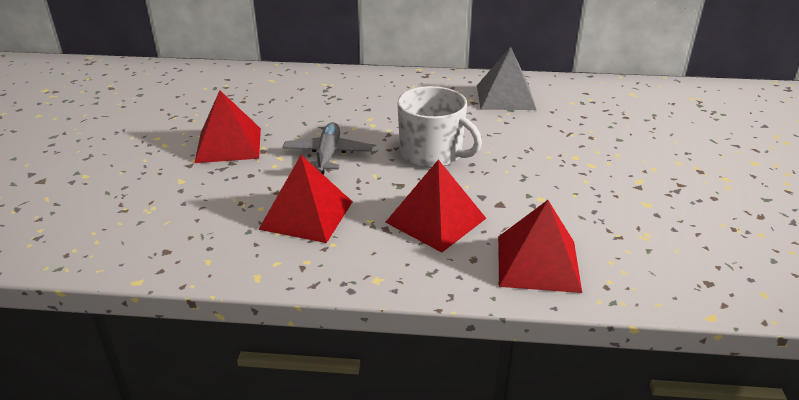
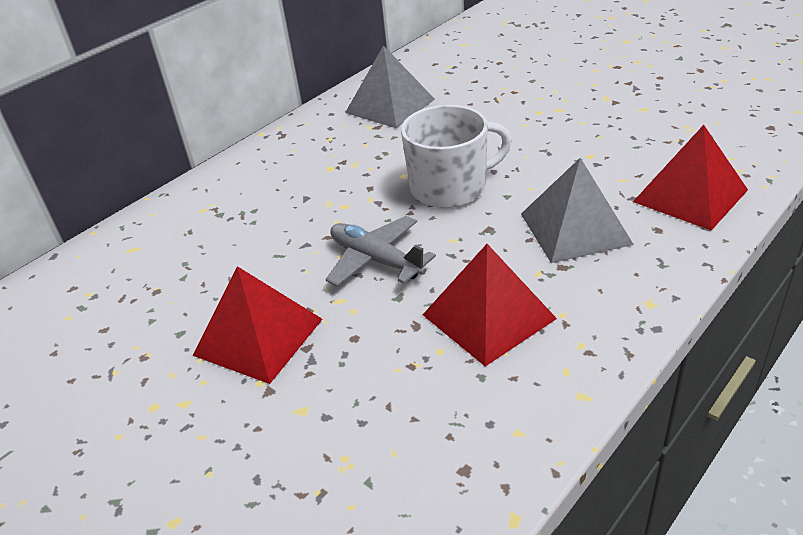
camera: 50 degrees left, 5 degrees up
red pyramid [385,159,486,253] -> grey pyramid [521,158,634,263]

